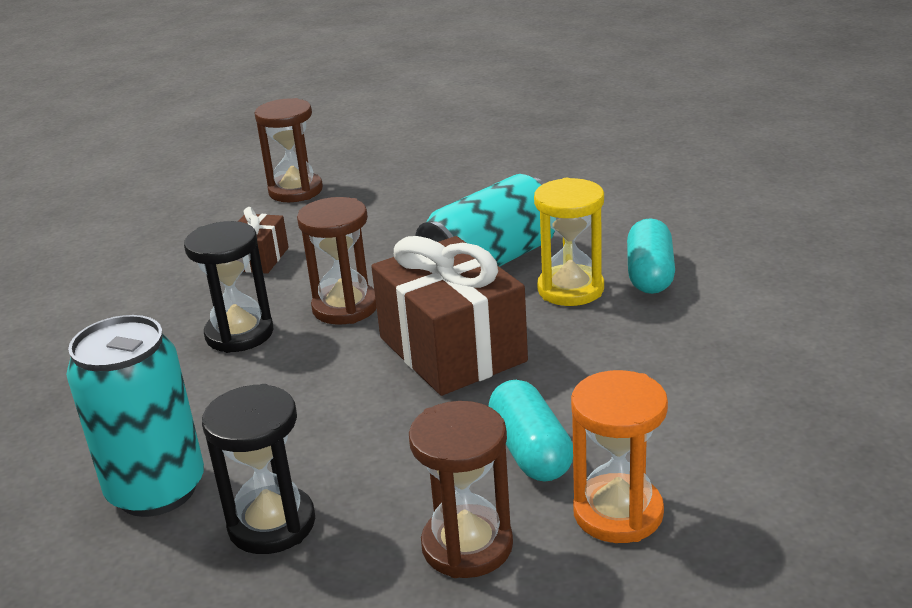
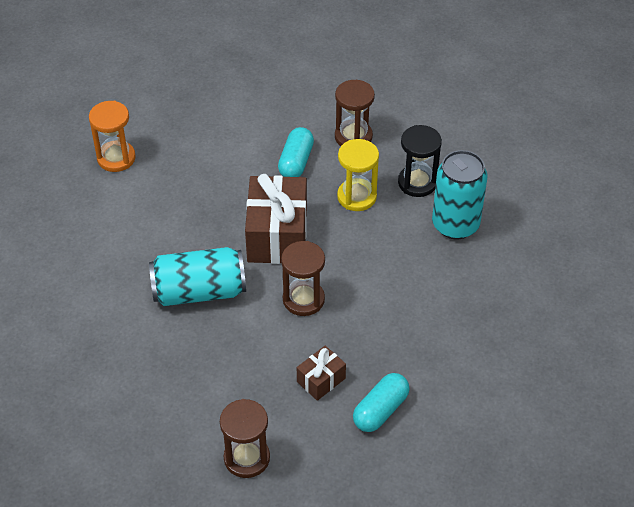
camera: 150 degrees left, 20 degrees up
black hourglass [184,221,273,353] -> none
yellow hourglass [534,178,604,306] -> yellow hourglass moved to [337,139,379,211]
orange hourglass [571,370,668,543] -> orange hourglass moved to [89,101,136,172]
turquoise capsule [627,218,675,294] -> turquoise capsule moved to [353,373,410,432]

